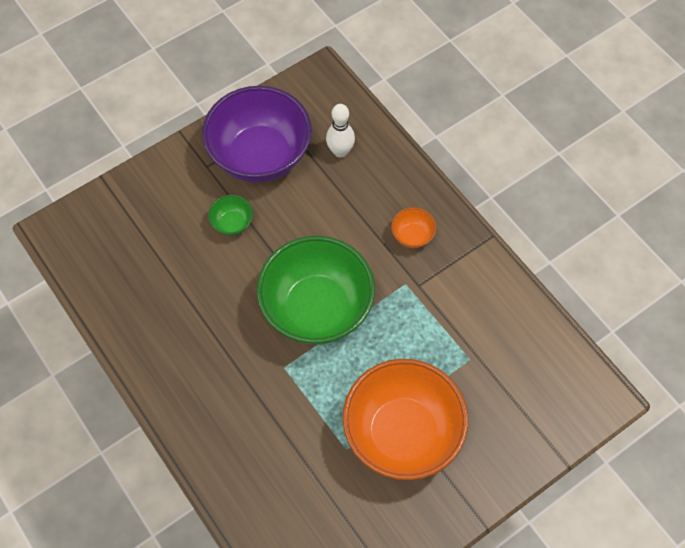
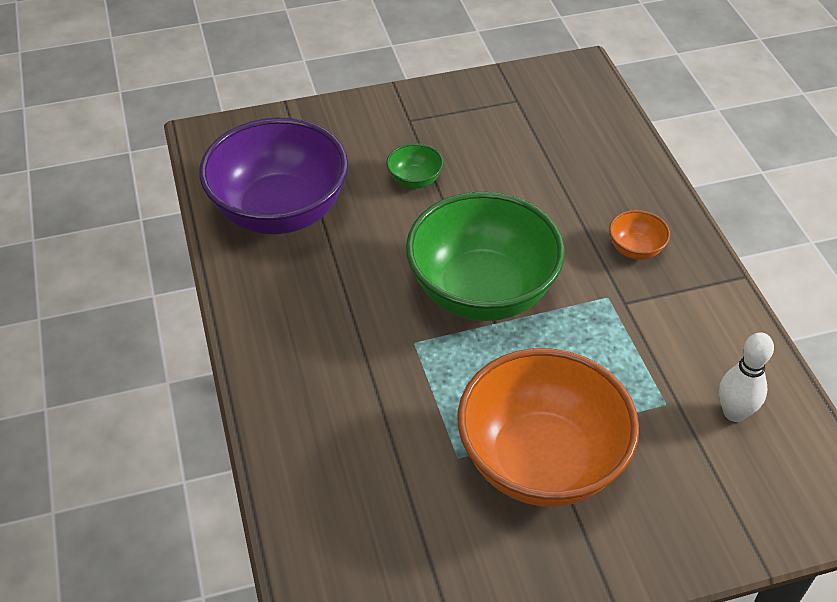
camera: 20 degrees right, 15 degrees down
purple bowl [202,86,312,183] -> purple bowl moved to [199,118,348,234]
white bowling pin [326,104,355,158] -> white bowling pin moved to [719,332,774,422]

